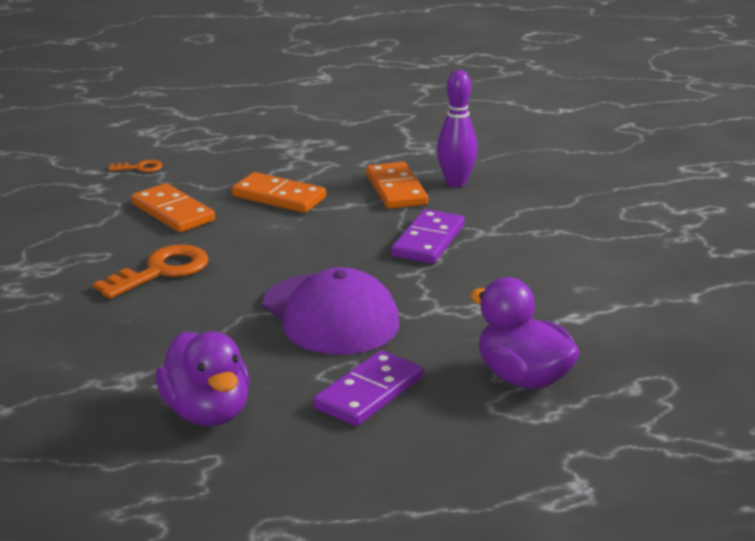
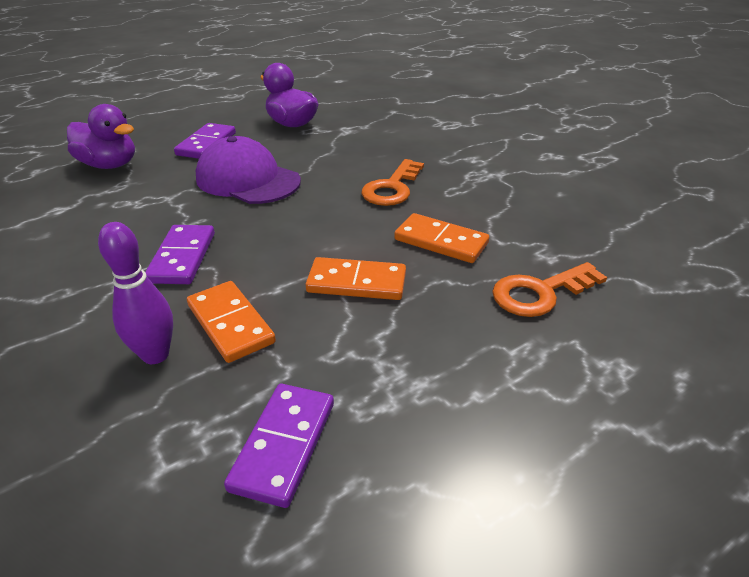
camera: 160 degrees right, 10 degrees up
orange key [109,160,162,172] -> orange key [492,262,607,317], size x2.00
none -> purple domino [224,384,334,508]

